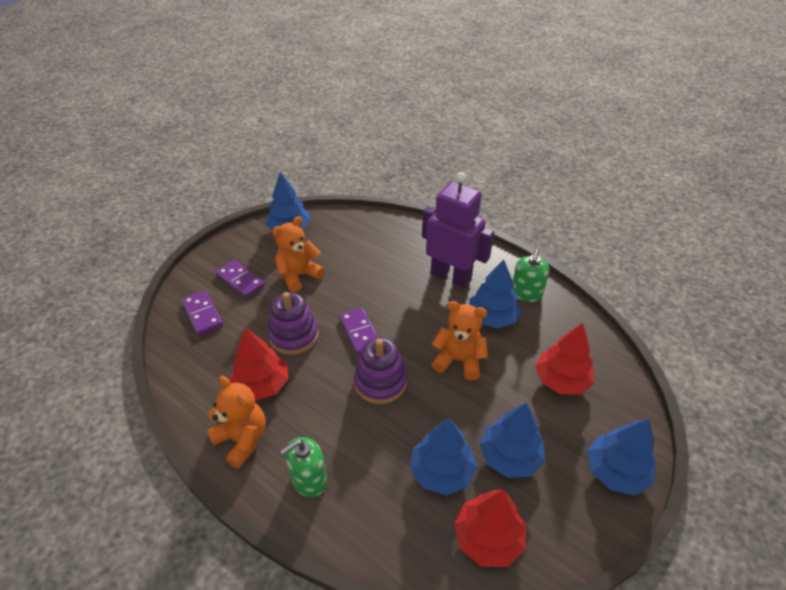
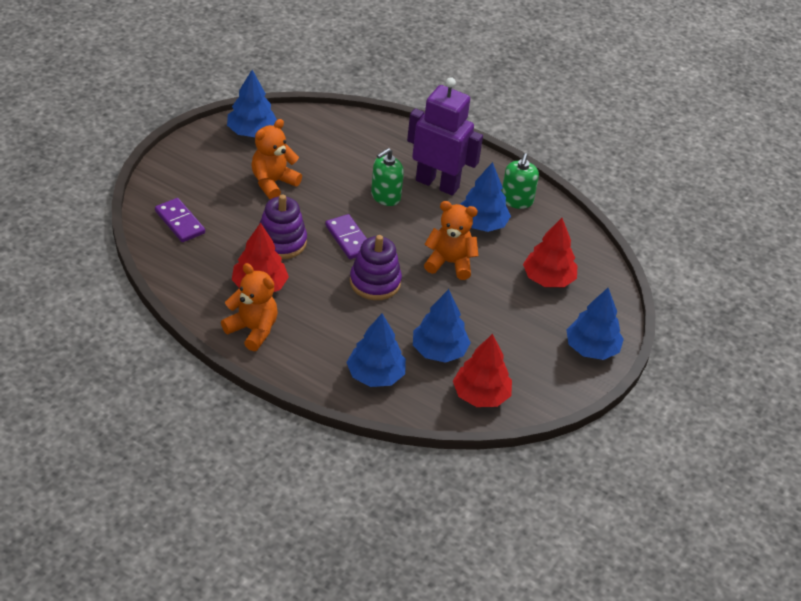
camera: 10 degrees left, 0 degrees up
purple domino [216,260,265,298] -> none
green soap dispenser [280,437,327,497] -> green soap dispenser moved to [371,148,404,206]
blue tree [479,402,545,478] -> blue tree moved to [346,314,406,387]

